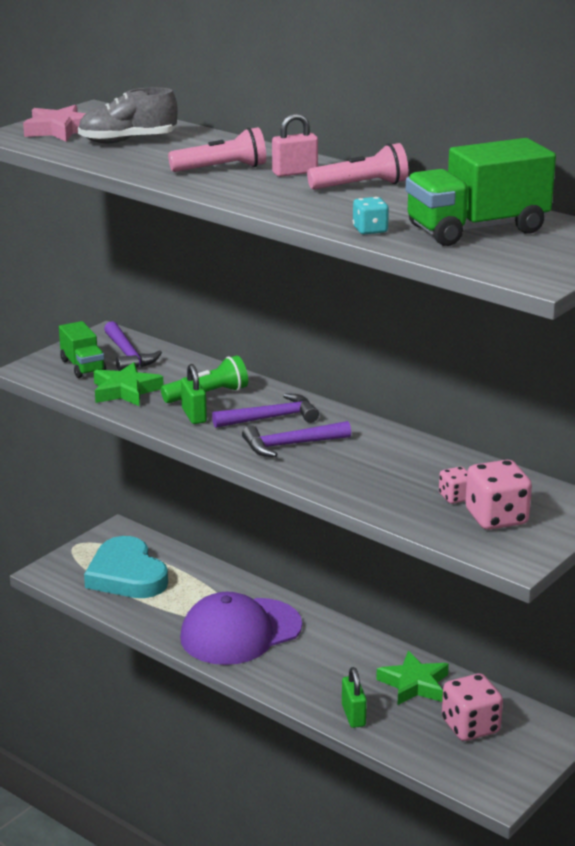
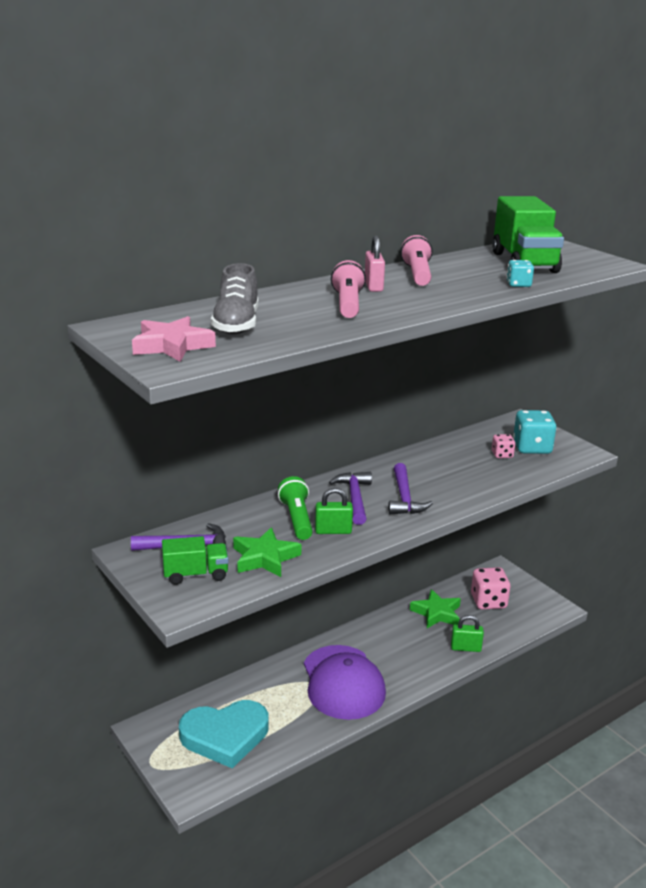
camera: 75 degrees left, 0 degrees up
pink dice [465,460,532,530] -> turquoise dice [513,410,557,454]

